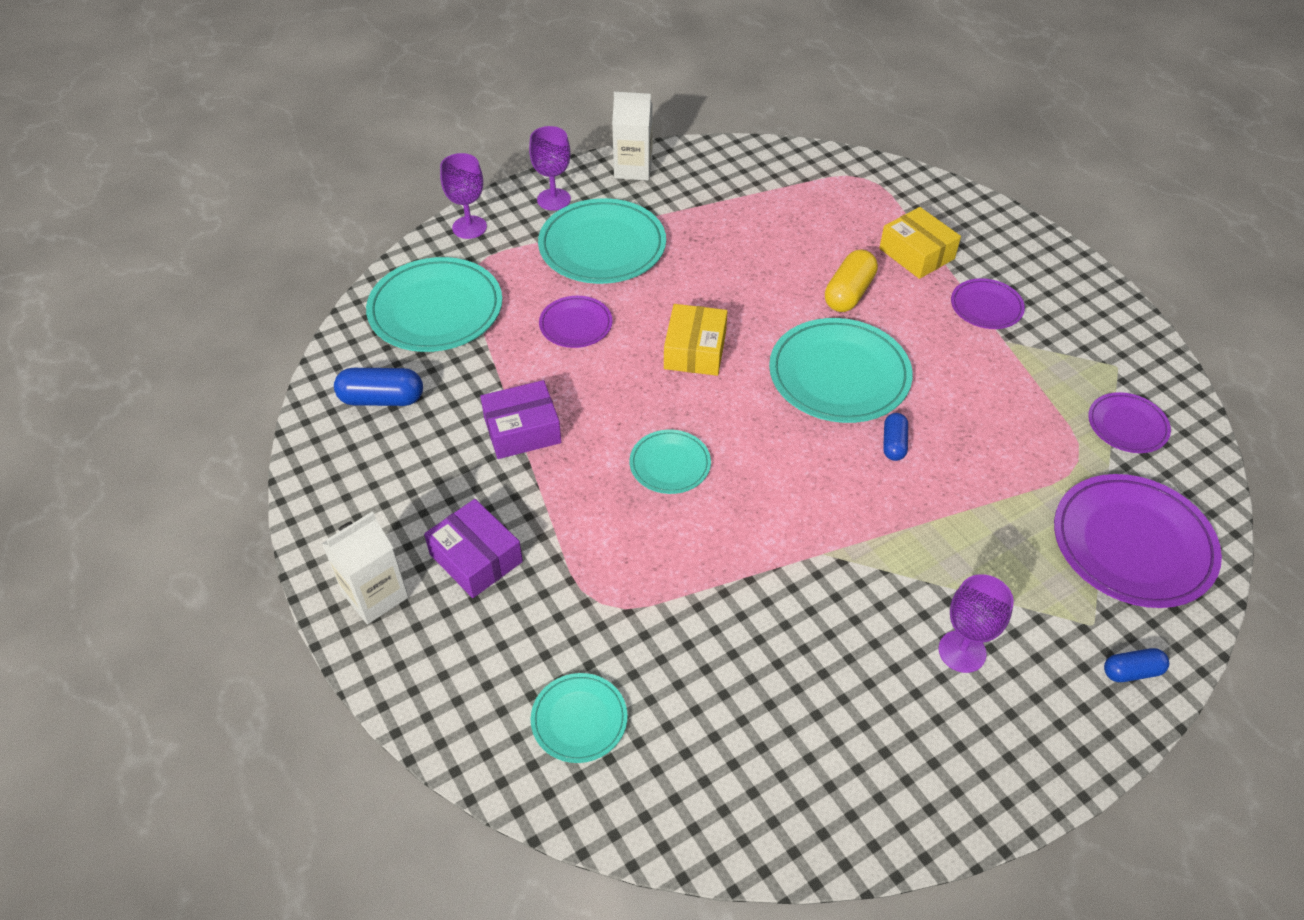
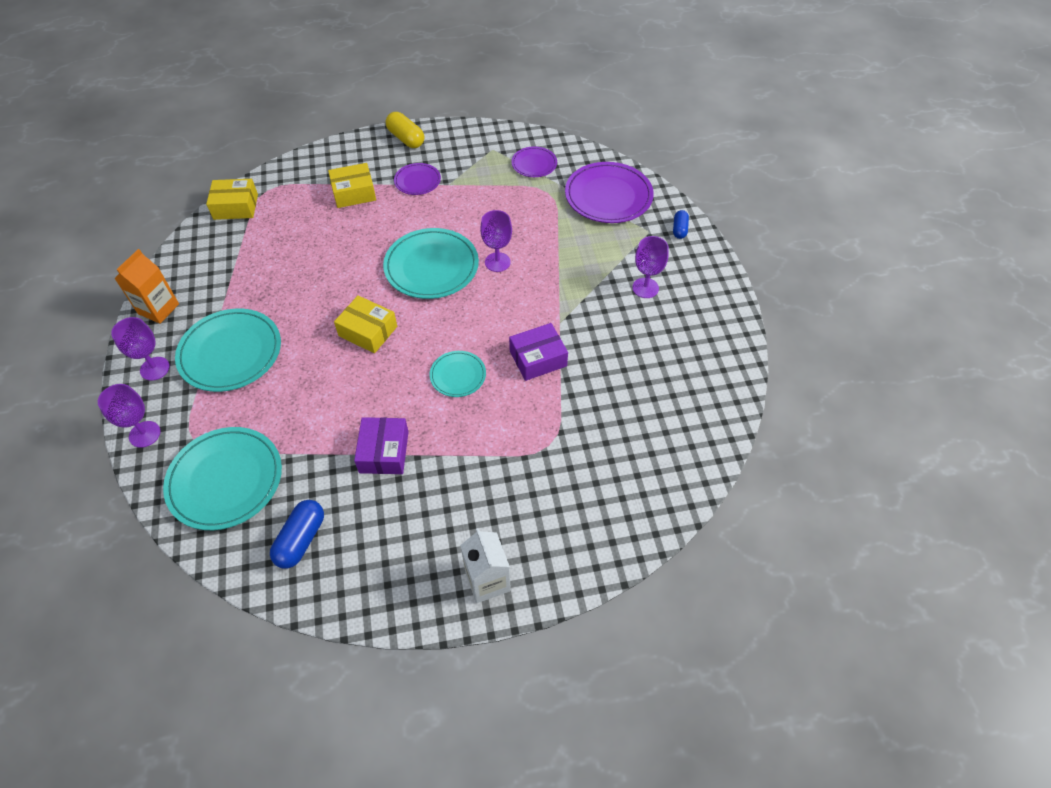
camera: 70 degrees left, 5 degrees up
purple box [424,499,523,598] -> purple box moved to [509,323,568,381]
turquoise plate [531,673,628,763] -> none
purple plate [539,296,612,348] -> none
white carton [612,92,653,181] -> orange carton [114,249,179,324]
yellow capsule [825,249,878,312] -> yellow capsule moved to [386,112,424,148]
blue capsule [883,413,908,461] -> purple goblet [480,210,512,272]
none -> yellow box [206,179,258,220]

